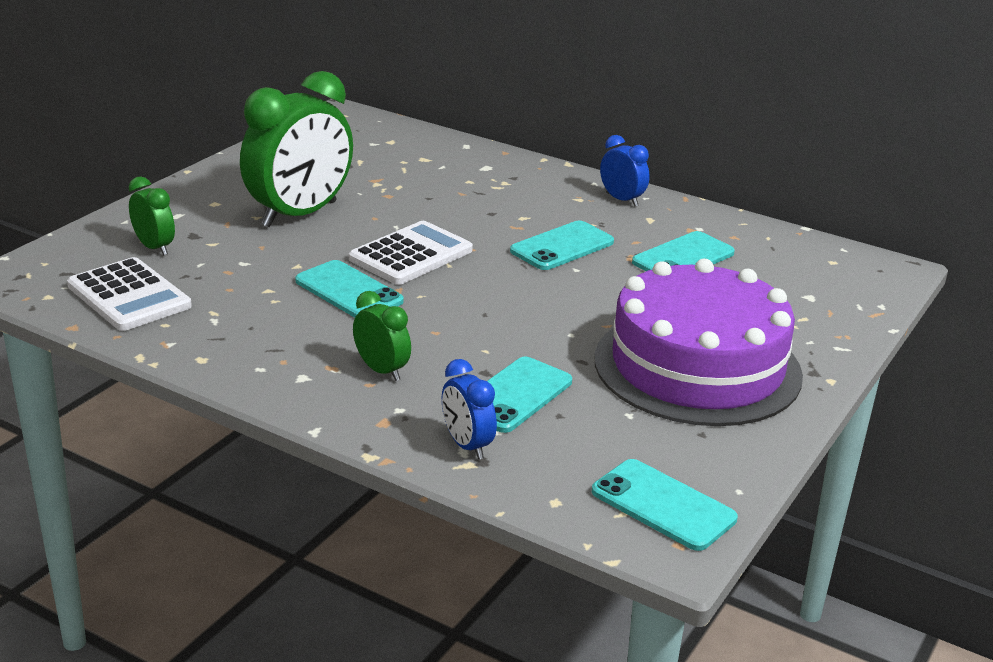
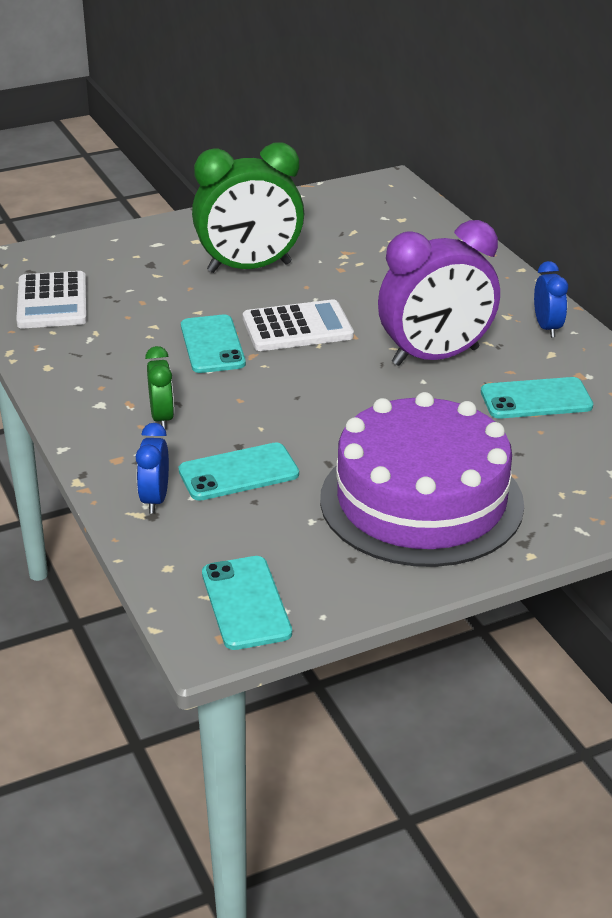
camera: 35 degrees right, 5 degrees up
green clock [129,176,175,255] -> none
turquoise phone [510,221,614,270] -> purple clock [378,220,500,366]

